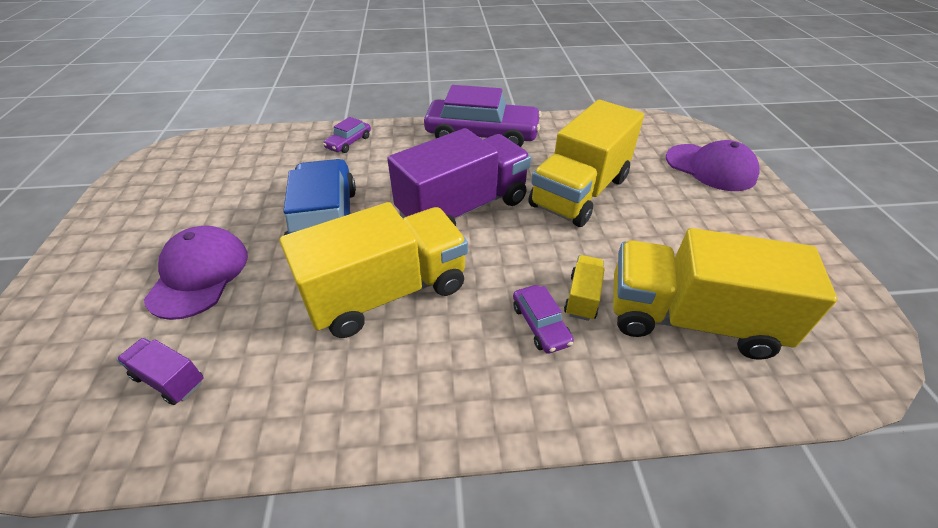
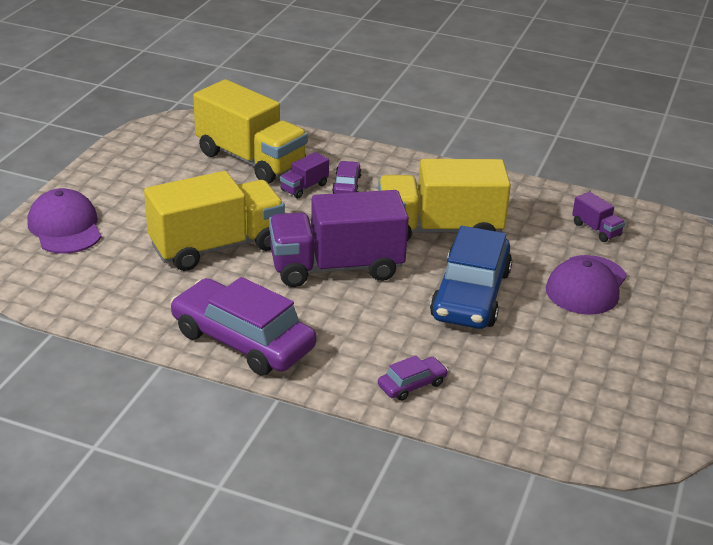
camera: 155 degrees left, 10 degrees down
yellow truck [564,255,605,321] -> purple truck [280,152,329,199]

